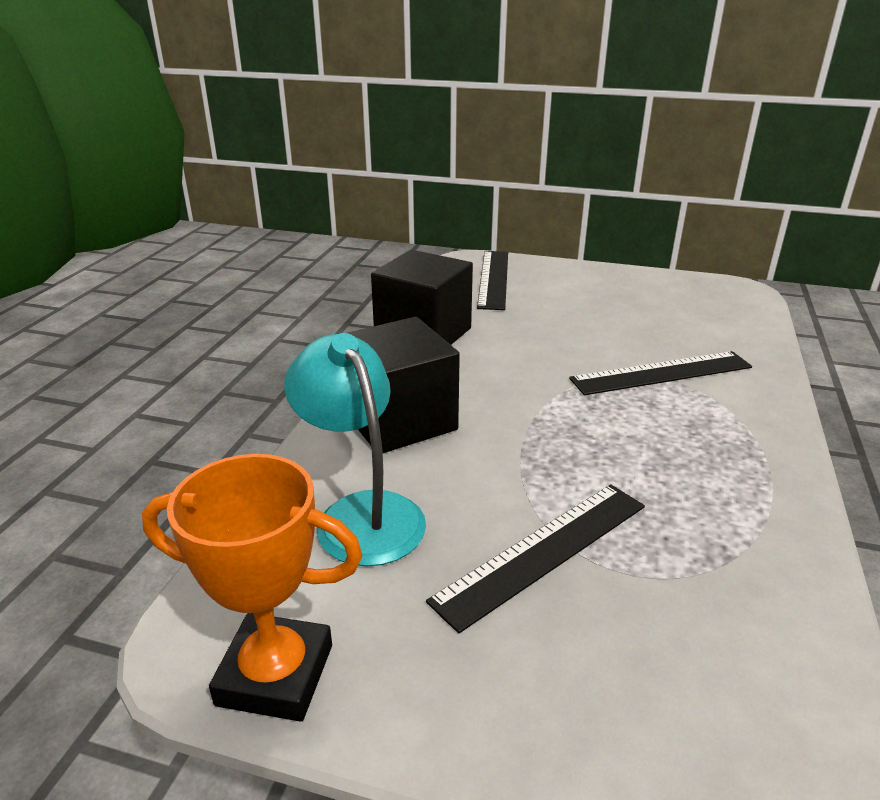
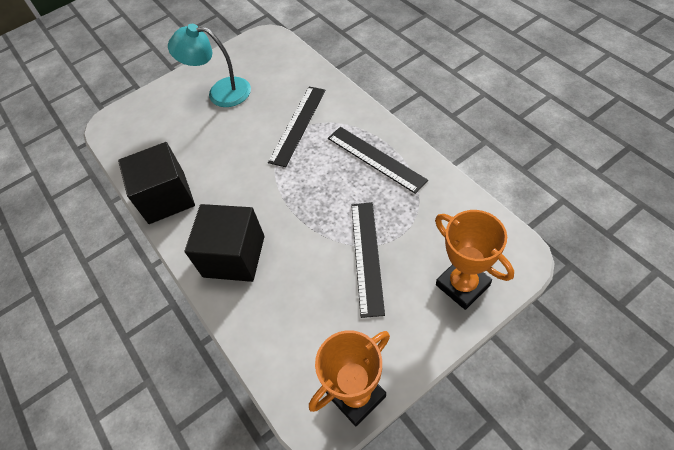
camera: 45 degrees left, 25 degrees up
turquoise lamp [284,333,426,566] -> turquoise lamp moved to [168,24,251,107]
black ruler [477,251,508,310] -> black ruler moved to [328,127,428,194]
none -> orange trophy [435,210,514,310]

